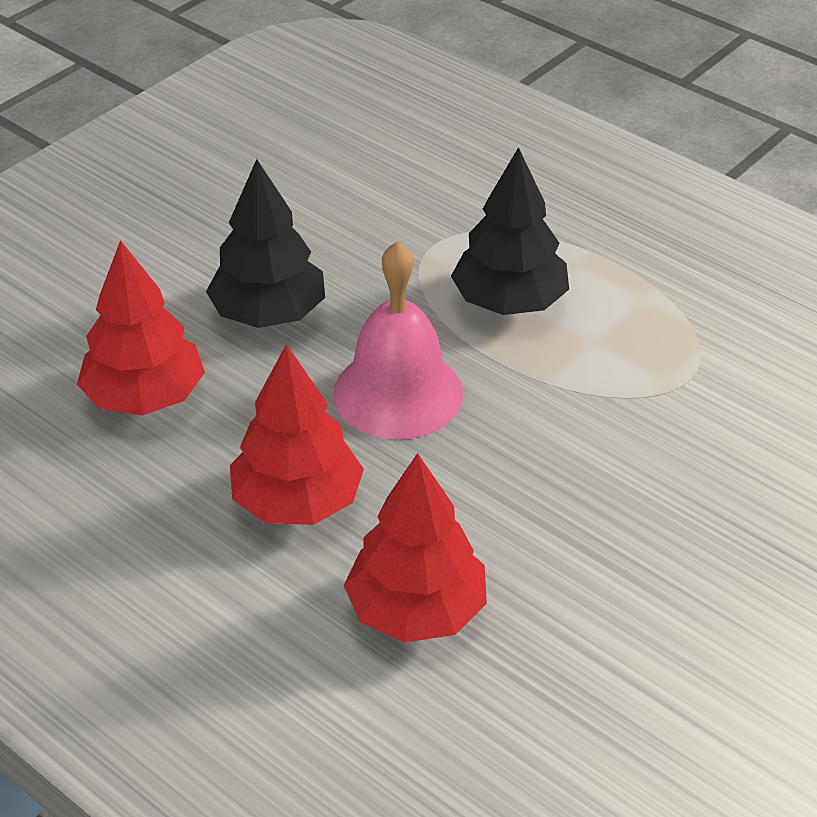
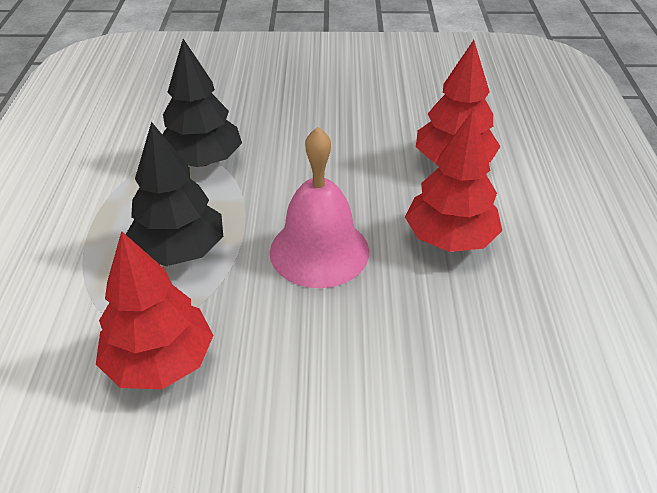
camera: 130 degrees left, 0 degrees up
red tree [77,240,205,415] -> red tree moved to [96,231,214,389]
black tree [206,159,325,328] -> black tree moved to [163,39,242,167]

